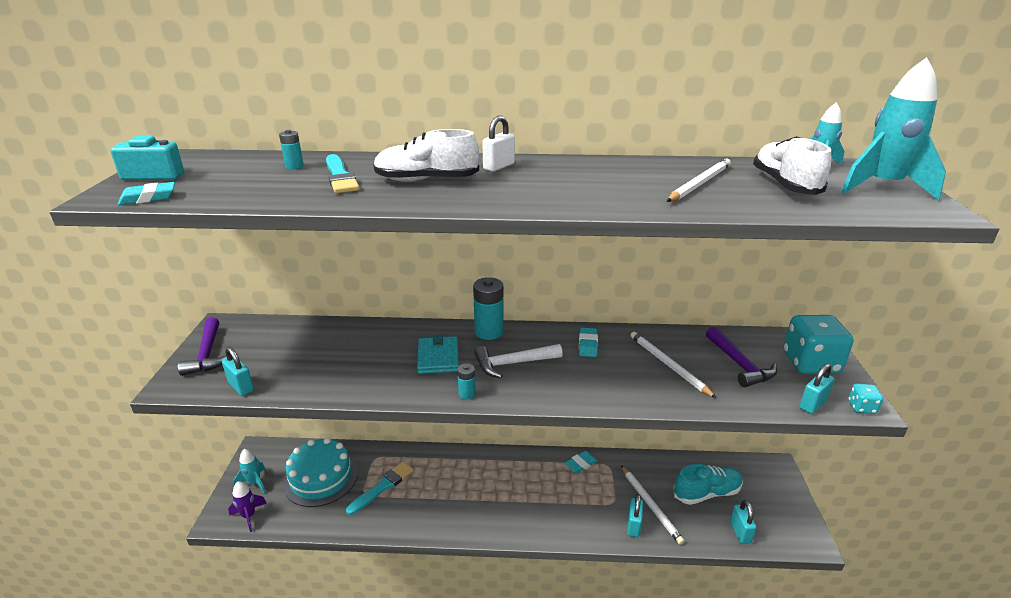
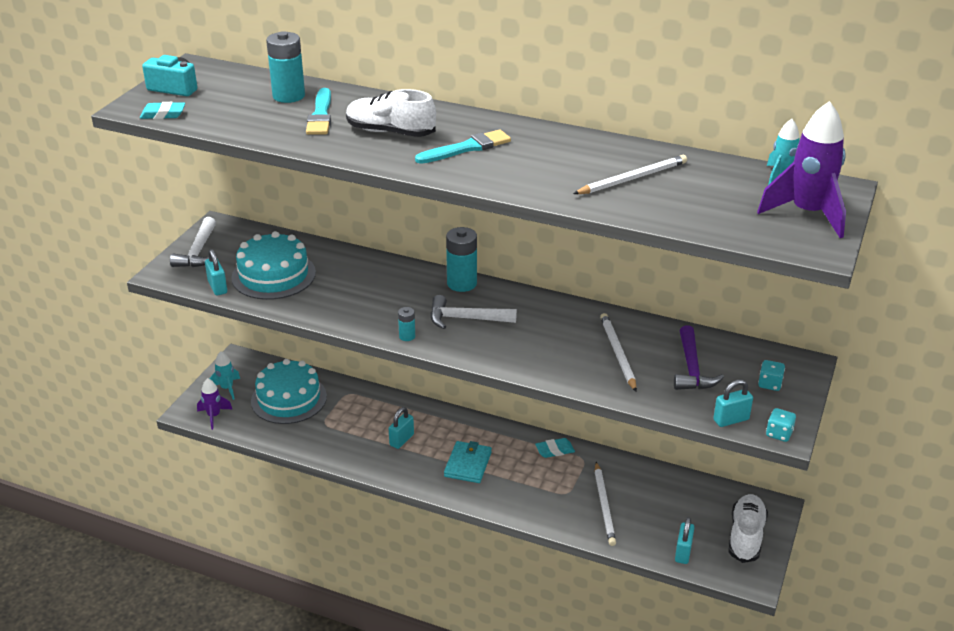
camera: 20 degrees right, 5 degrees up
purple hammer [178,317,227,376] -> white hammer [170,217,217,267]
turquoise battery [279,130,304,169] -> turquoise battery [266,31,305,103], size x1.97
turquoise brush [346,462,413,515] -> turquoise brush moved to [415,129,511,164]
turquoise wallet [417,335,459,374] -> turquoise wallet moved to [444,441,492,483]
white padlock [482,116,515,172] -> none
turquoise eraser [579,328,598,357] -> none
turquoise padlock [627,494,643,537] -> turquoise padlock moved to [389,407,414,449]
turquoise shoe [673,464,743,505] -> none
white shoe [753,136,831,195] -> white shoe moved to [728,494,768,563]
turquoise dice [783,315,854,374] -> turquoise dice [758,360,785,391], size x0.45
turquoise rocket [841,57,946,200] -> purple rocket [757,101,846,238]
none -> turquoise cake [231,231,316,300]

